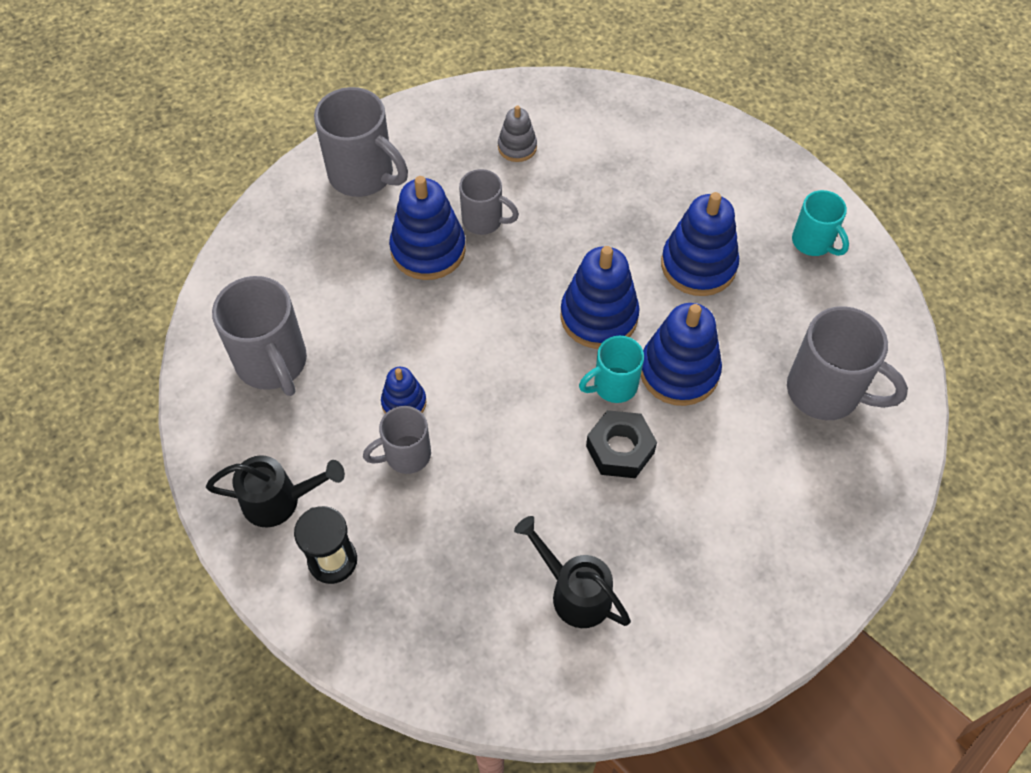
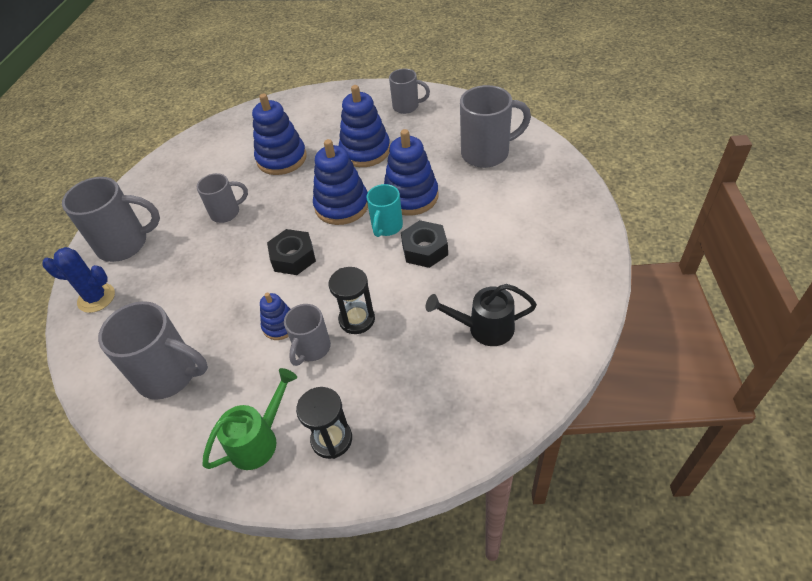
camera: 40 degrees left, 10 degrees down
black watering can [206,455,345,527] -> green watering can [202,368,297,470]
blue stacking toy [389,176,466,280] -> blue stacking toy moved to [252,94,306,175]
grey stacking toy [498,106,537,162] -> none
turquoise mug [792,190,849,256] -> grey mug [389,68,430,114]
none -> blue cactus [42,247,115,313]
none -> black nut [267,229,316,275]
none -> black hourglass [329,267,375,334]

